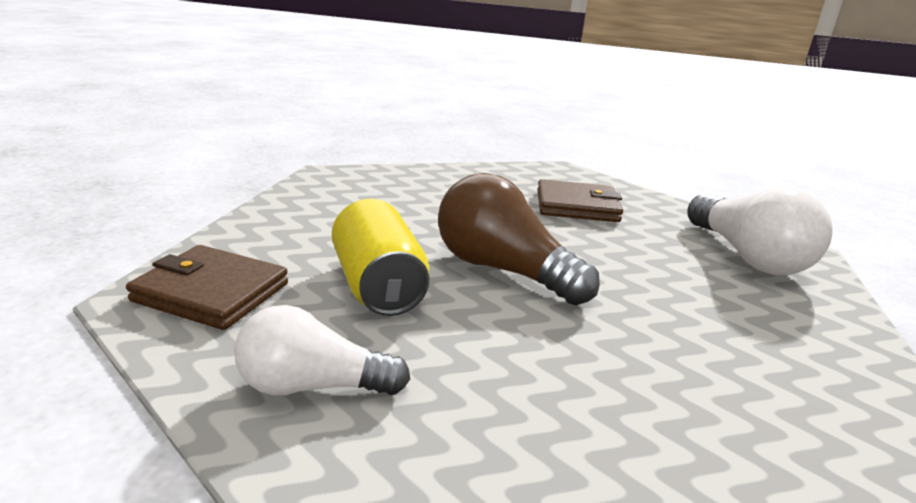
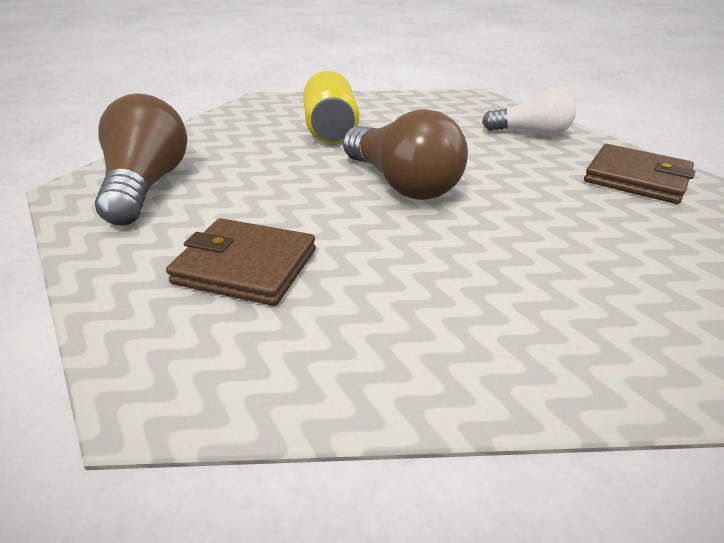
camera: 165 degrees left, 10 degrees up
yellow can [332,199,429,316] -> yellow can moved to [303,71,359,143]
white light bulb [687,187,833,275] -> brown light bulb [95,93,187,226]

